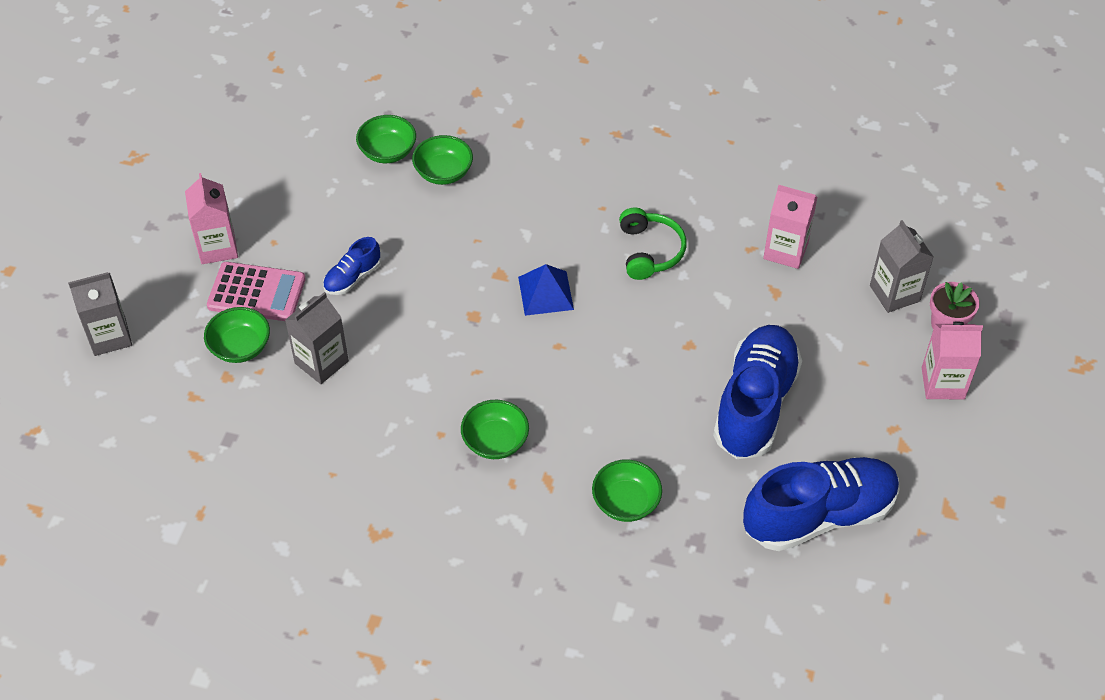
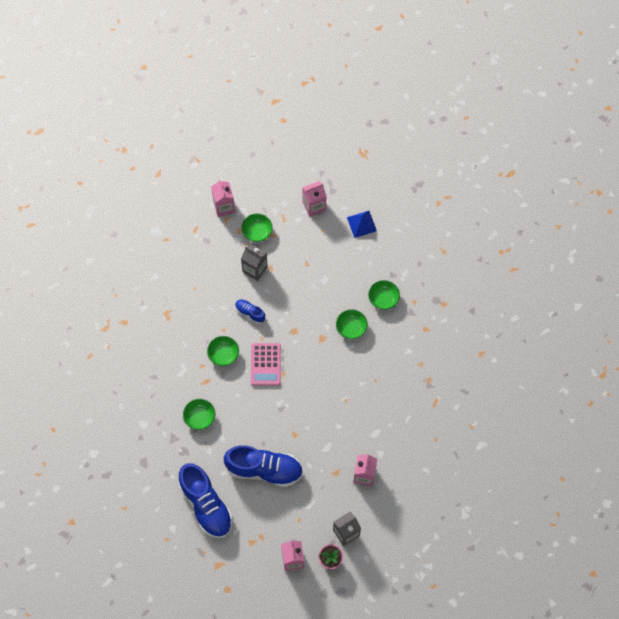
camera: 80 degrees right, 15 degrees up
grey carton [68,272,132,356] -> none
pink calculator [207,262,306,321] -> pink calculator moved to [251,343,281,386]
blue shoe [323,237,381,295] -> blue shoe moved to [235,299,265,323]
green bowl [356,115,416,163] -> green bowl moved to [336,309,368,339]
blue pyramid [518,264,574,316] -> blue pyramid moved to [347,211,377,238]
green headphones [619,208,687,280] -> none
none -> pink carton [211,180,235,217]

